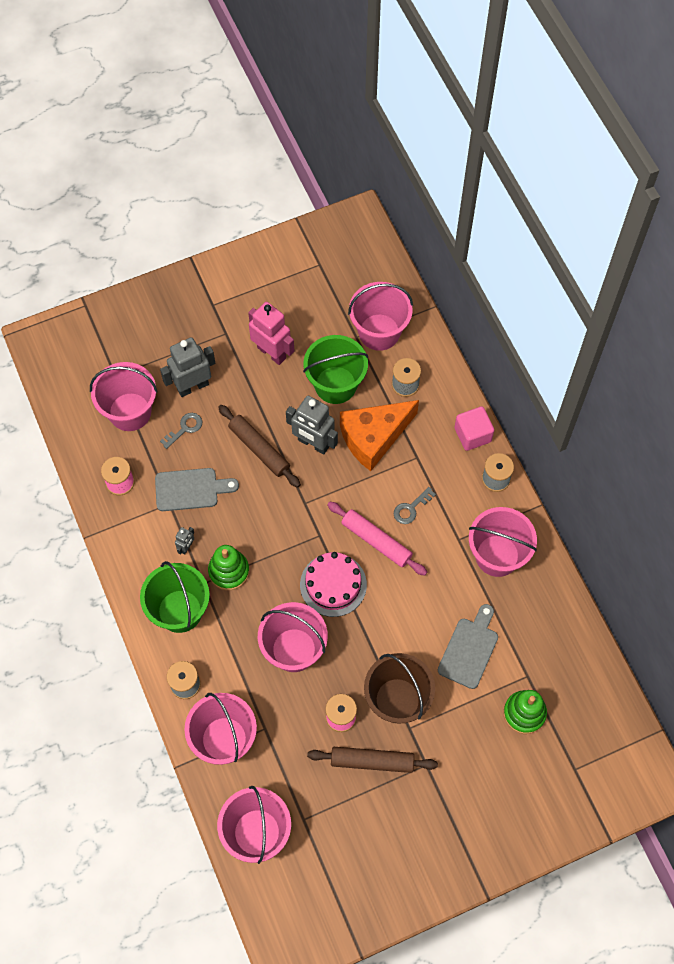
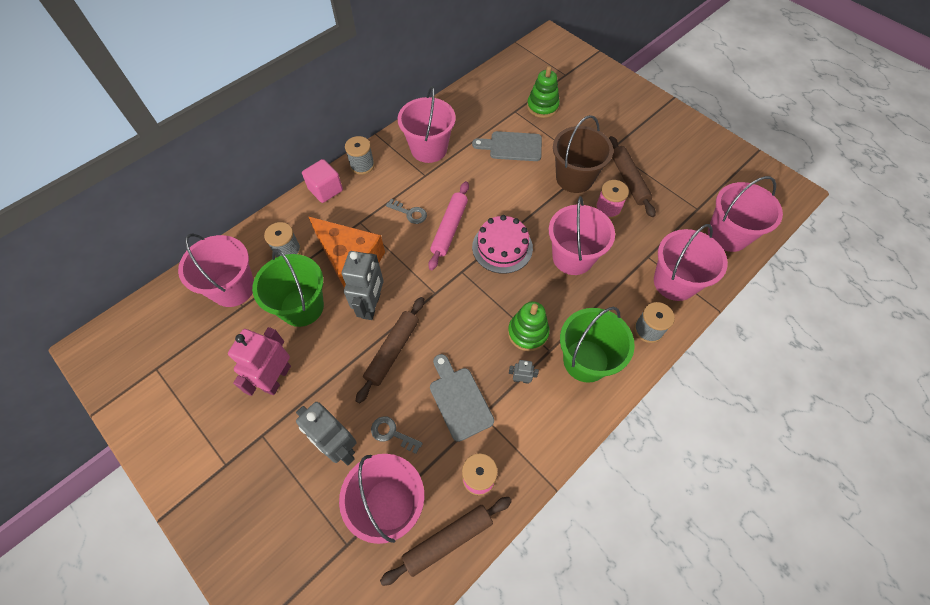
camera: 110 degrees left, 5 degrees down
none -> brown rolling pin [380,497,512,586]

